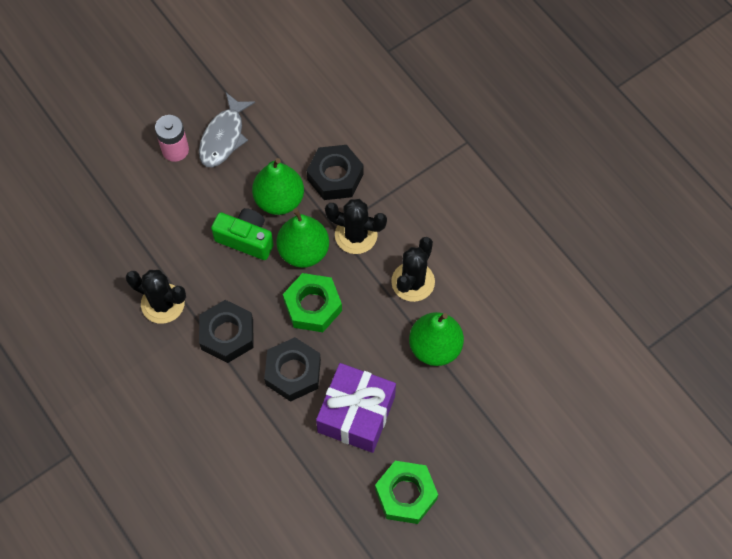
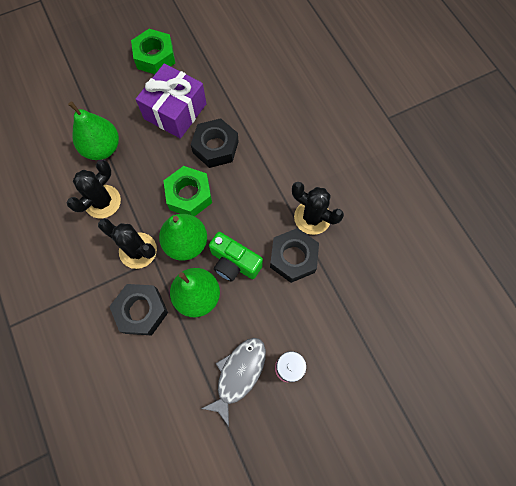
camera: 170 degrees left, 5 degrees up
black nut [199,300,254,363] -> black nut moved to [270,228,319,283]

